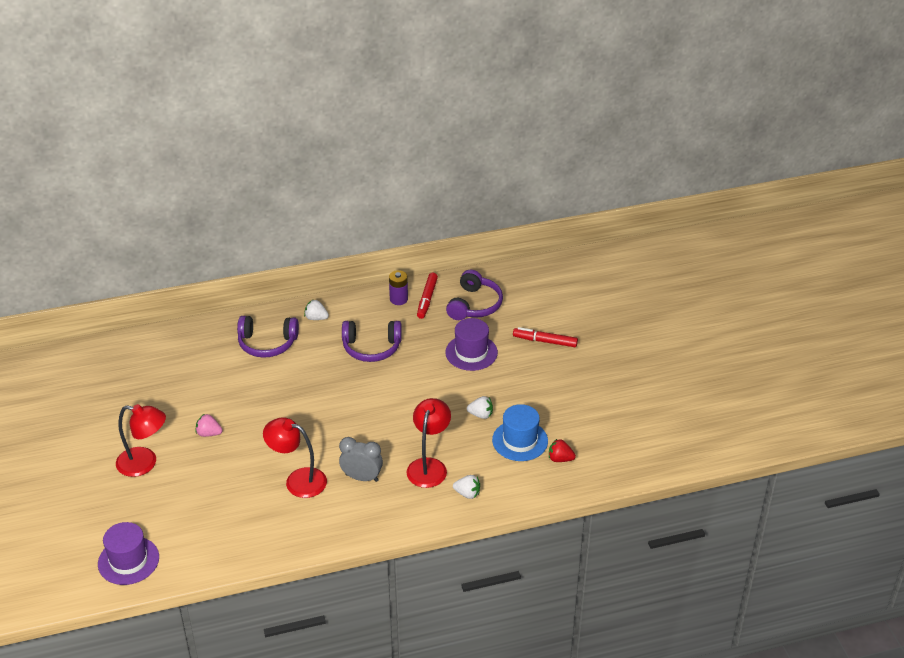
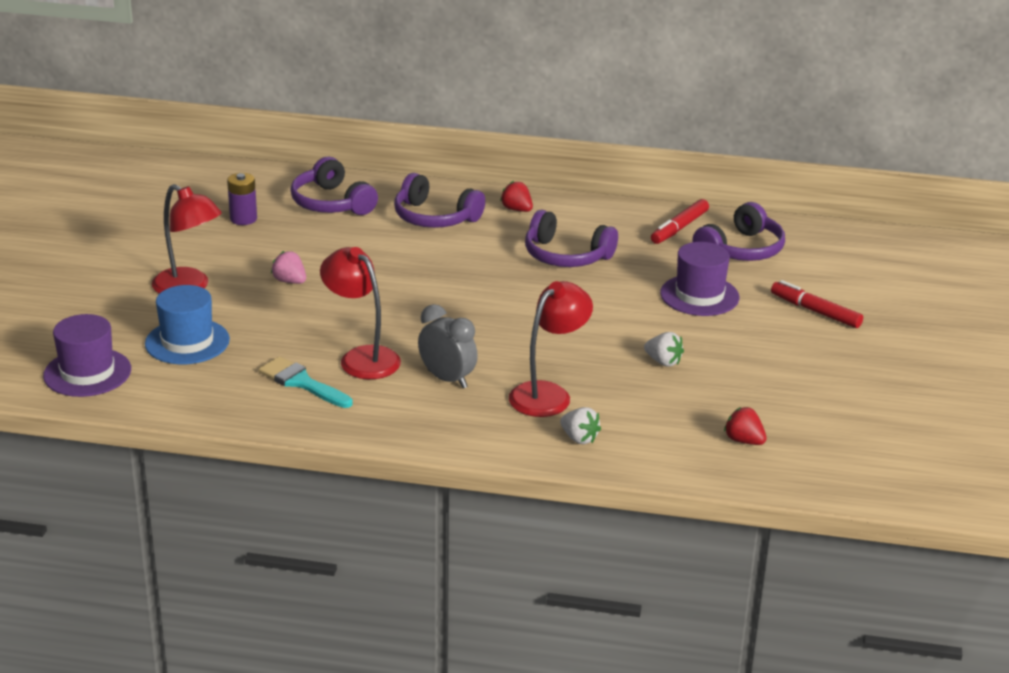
camera: 25 degrees right, 10 degrees down
white strawberry [304,299,329,320] -> red strawberry [500,181,533,212]
purple battery [389,270,408,305] -> purple battery moved to [227,173,257,225]
blue hat [492,404,548,461] -> blue hat moved to [145,285,230,364]
none -> turquoise brush [258,356,353,408]
none -> purple headphones [291,157,378,215]

